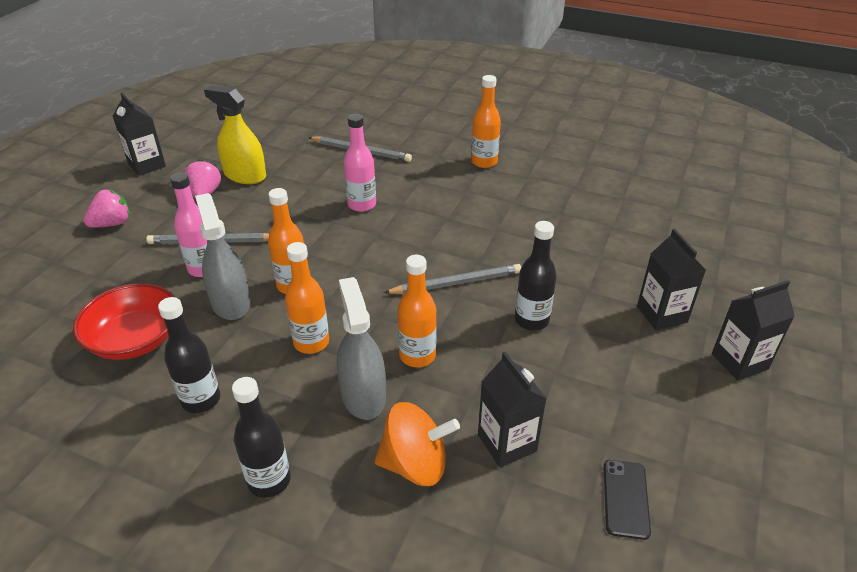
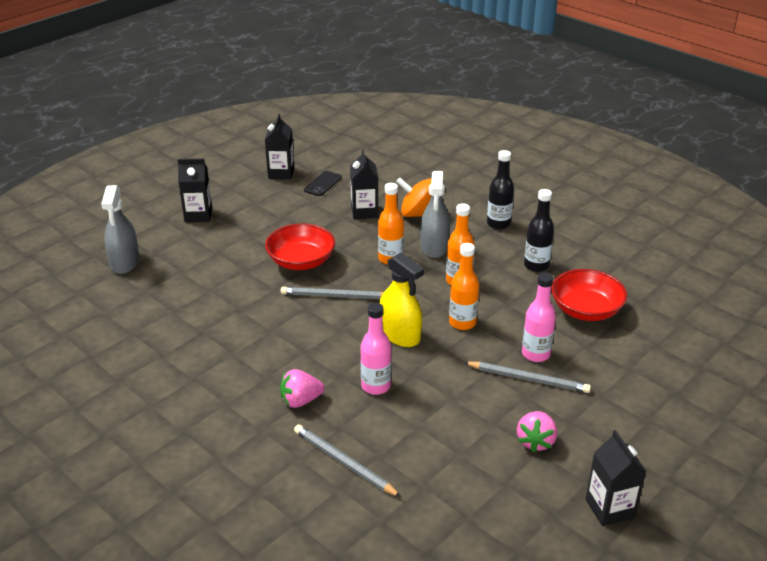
camera: 160 degrees left, 5 degrees down
pink strawberry [83,189,130,228] -> pink strawberry moved to [280,369,325,408]
grey spray bottle [195,193,251,320] -> grey spray bottle moved to [101,185,140,274]
yellow spray bottle [204,85,266,184] -> yellow spray bottle moved to [380,252,424,347]
orange bottle [471,75,501,168] -> none
black bottle [515,221,557,331] -> red bowl [265,223,335,270]
black carton [637,229,706,330] -> black carton moved to [265,114,294,180]

